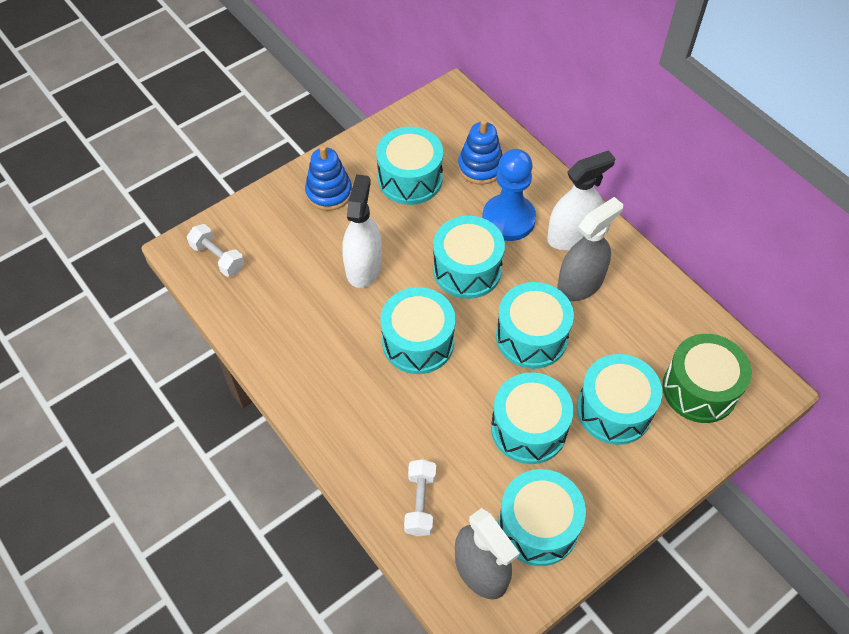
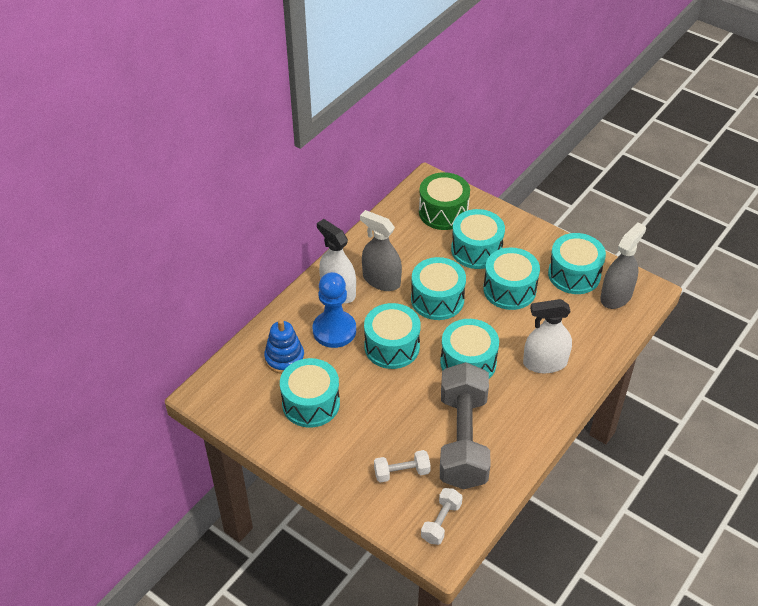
camera: 105 degrees left, 10 degrees down
blue stacking toy [305,145,352,211] -> none
white spray bottle [342,174,382,288] -> white spray bottle moved to [523,299,572,373]
white dumbbell [404,459,436,536] -> white dumbbell moved to [374,450,431,483]
none -> grey dumbbell [440,362,490,490]

